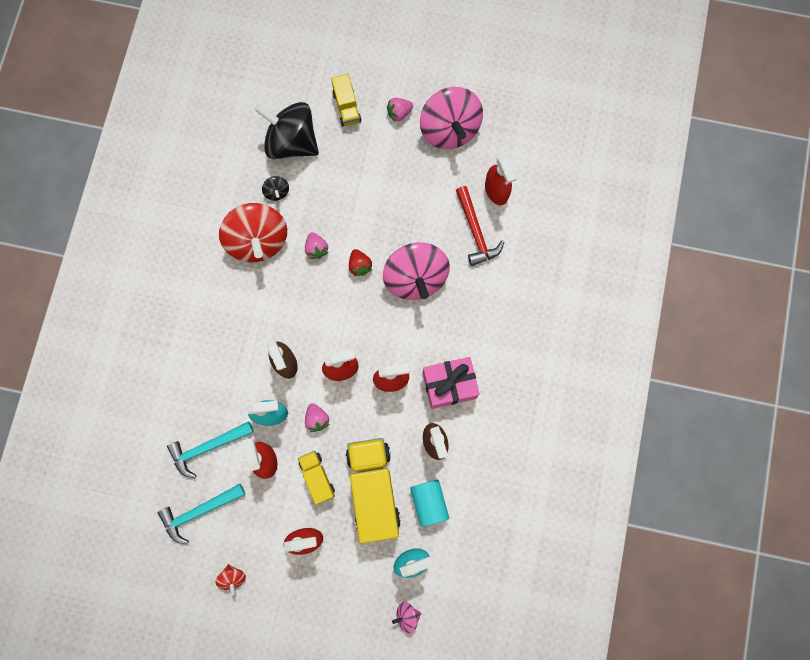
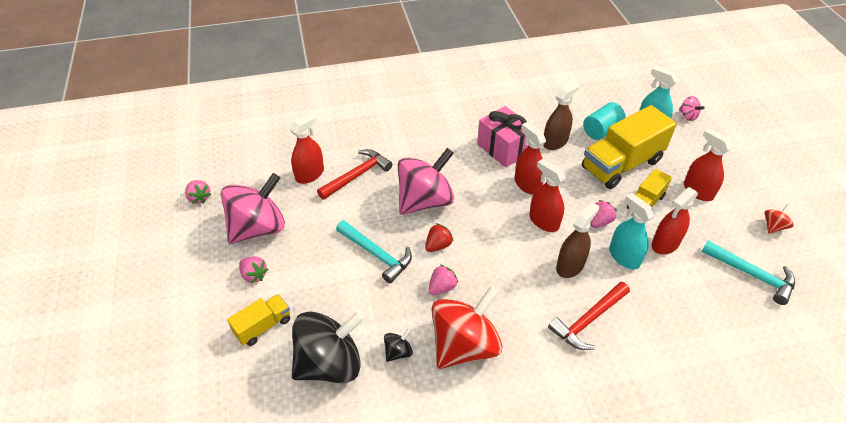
camera: 115 degrees left, 30 degrees down
turquoise hammer [167,421,254,478] -> turquoise hammer moved to [336,220,412,283]
black spinning top [255,102,319,159] -> black spinning top turned 120 degrees counterclockwise [292,311,364,383]
none -> pink strawberry [185,180,211,204]
none -> red hammer [548,282,630,350]

